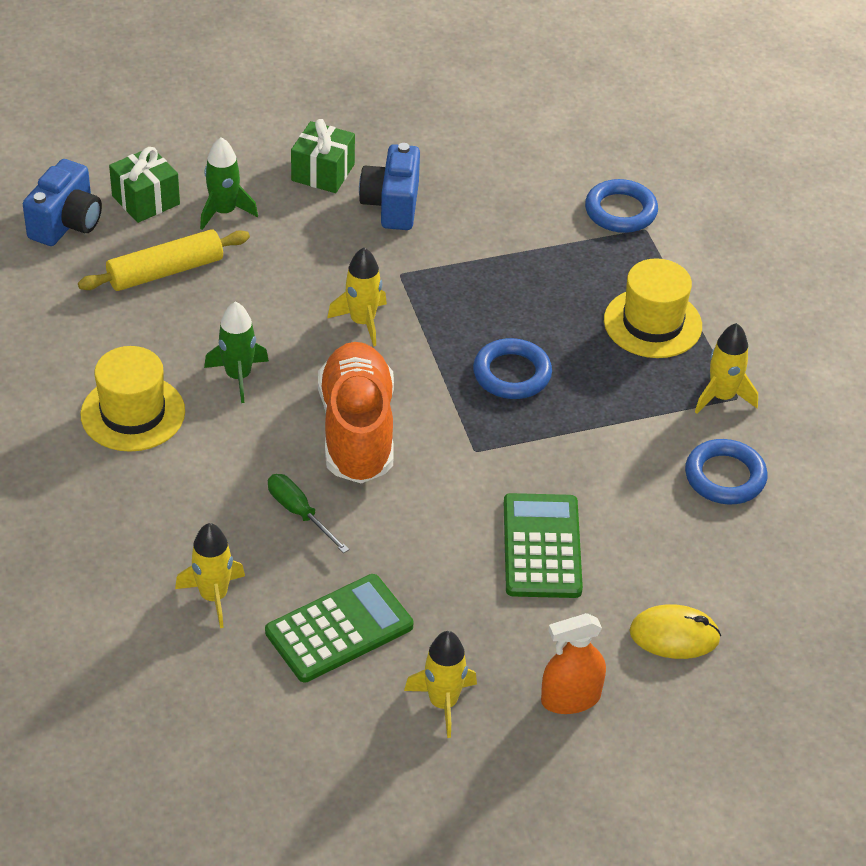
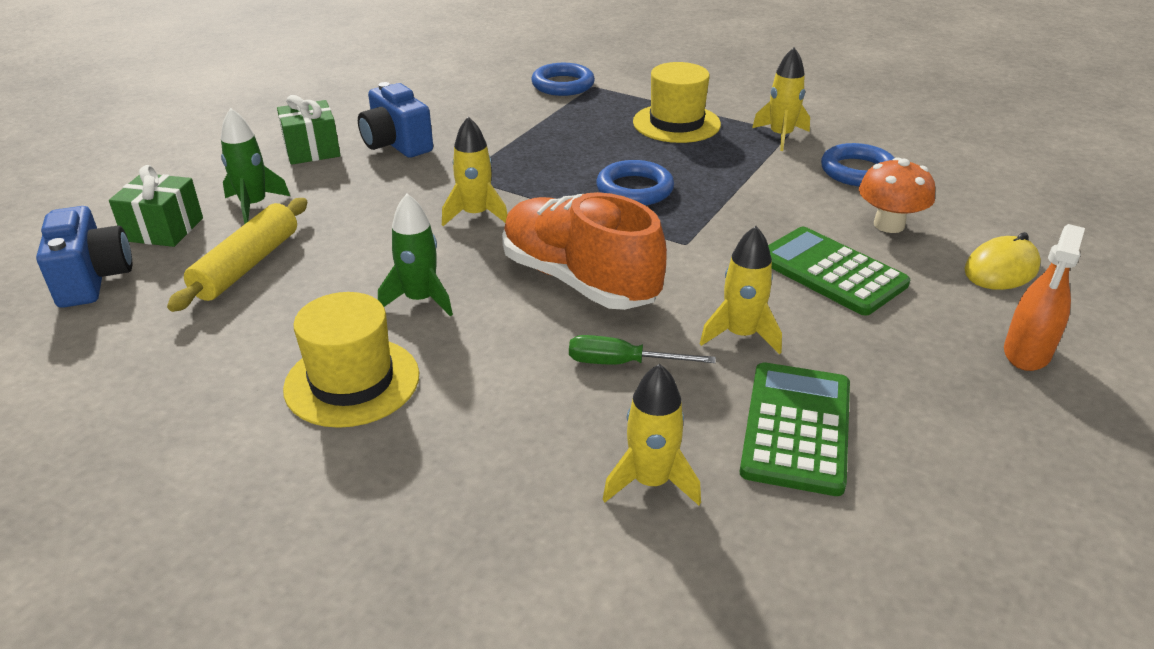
camera: 40 degrees left, 10 degrees down
yellow rocket [404,631,477,738] -> yellow rocket moved to [700,226,782,354]
none -> orange mushroom [859,157,935,233]

